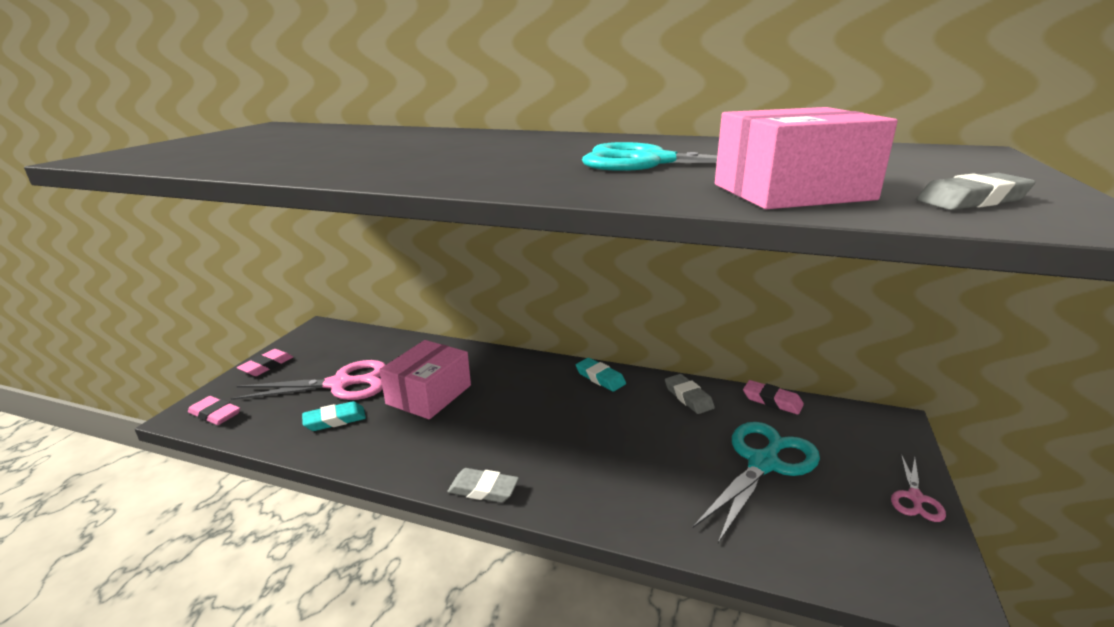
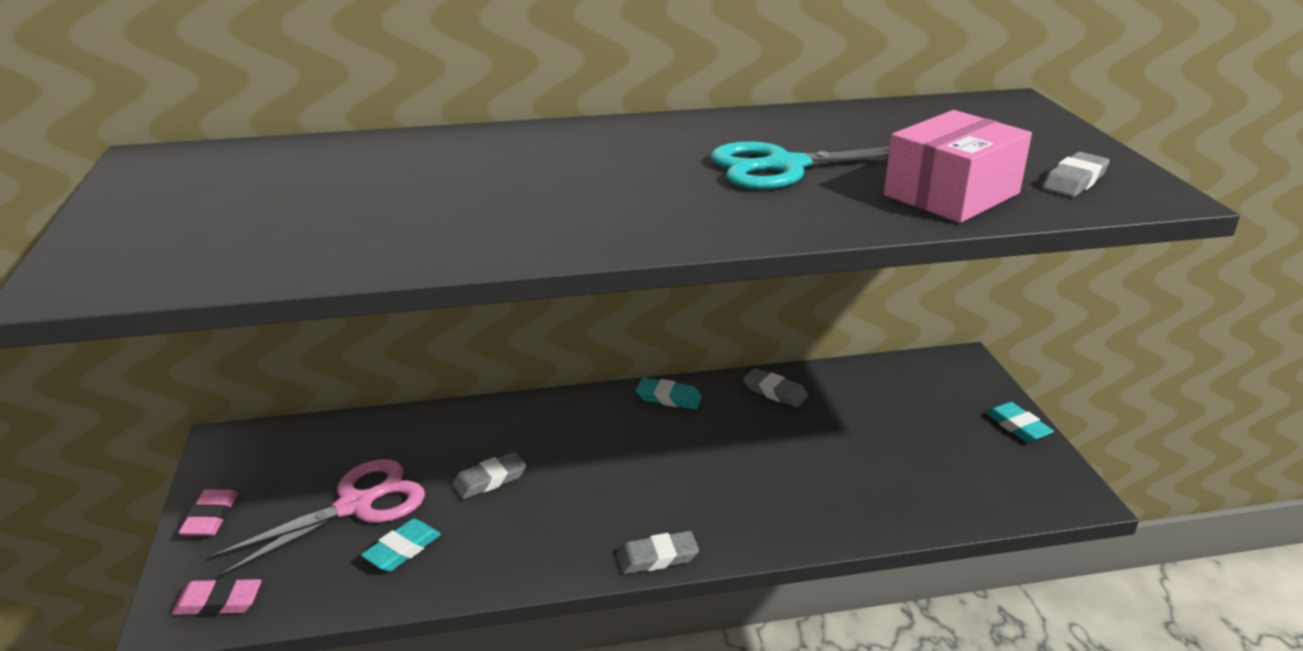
camera: 30 degrees left, 5 degrees up
pink box [379,340,471,419] -> grey eraser [452,452,526,500]
turquoise scissors [692,422,820,543] -> none
pink eraser [743,380,804,415] -> none
pink scissors [891,454,946,522] -> turquoise eraser [986,402,1054,443]

